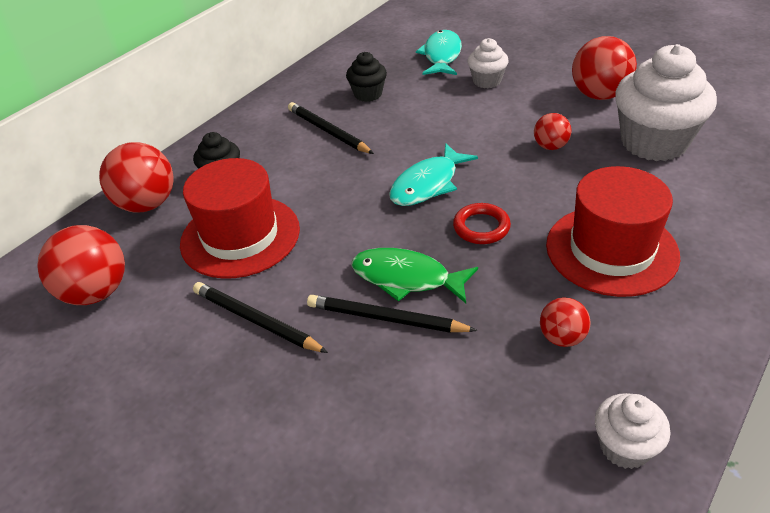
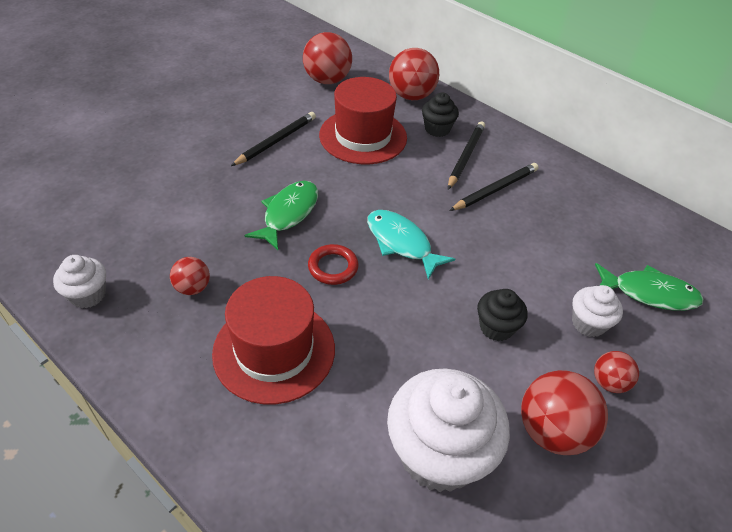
camera: 90 degrees right, 5 degrees up
black pencil [307,295,478,333] -> black pencil moved to [448,122,485,190]
black cupcake [346,52,387,102] -> black cupcake moved to [477,289,528,341]
turquoise fish [416,30,462,75] -> green fish [595,263,704,311]
red ball [534,113,571,150] -> red ball moved to [594,351,639,393]

